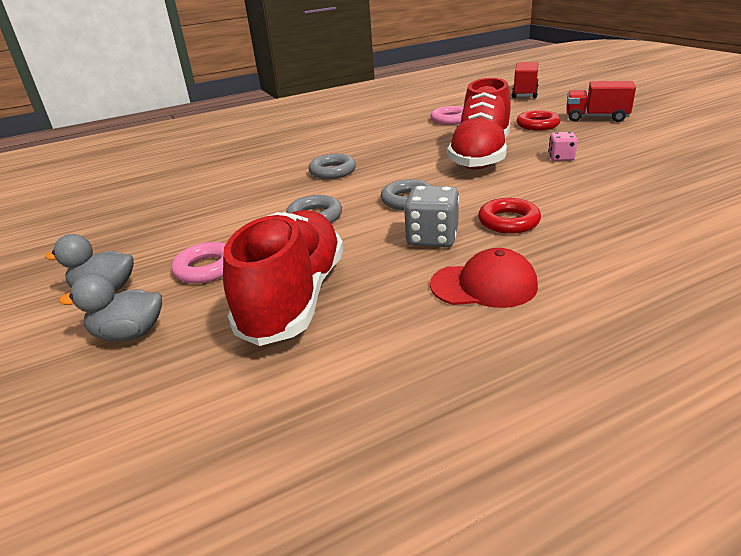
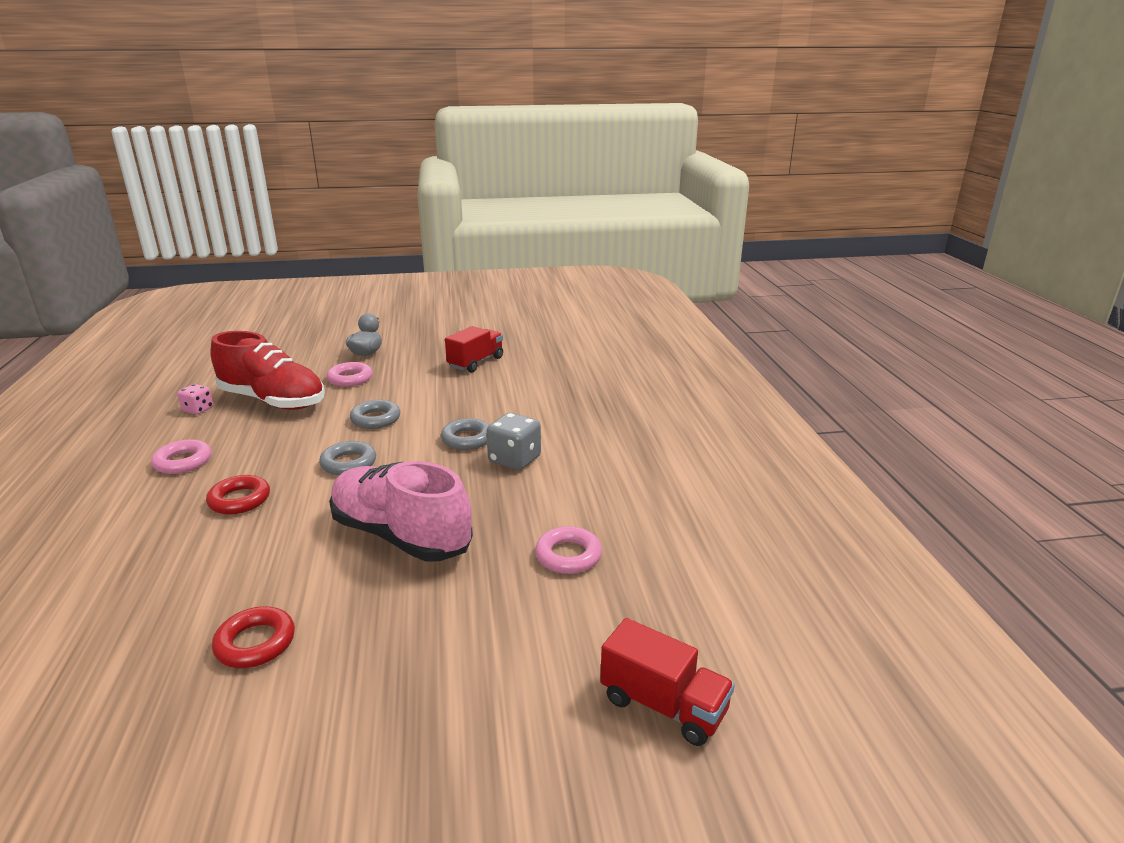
camera: 105 degrees right, 5 degrees down
grey duck [59,273,162,341] -> none
grey dice [404,185,459,248] -> grey dice moved to [487,413,541,470]
red cap [430,248,538,308] -> pink ring [151,439,211,474]
red shoe [447,78,511,169] -> pink shoe [329,461,473,561]
red ring [516,110,560,131] -> red ring moved to [212,606,295,668]
pink dice [548,132,578,161] -> pink dice moved to [177,384,213,415]
red truck [566,81,636,122] -> red truck moved to [445,326,503,373]

